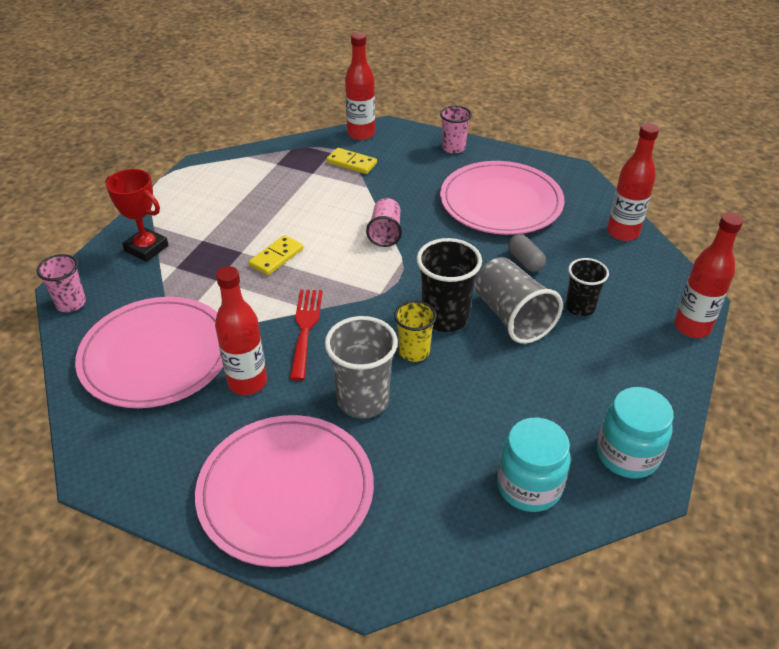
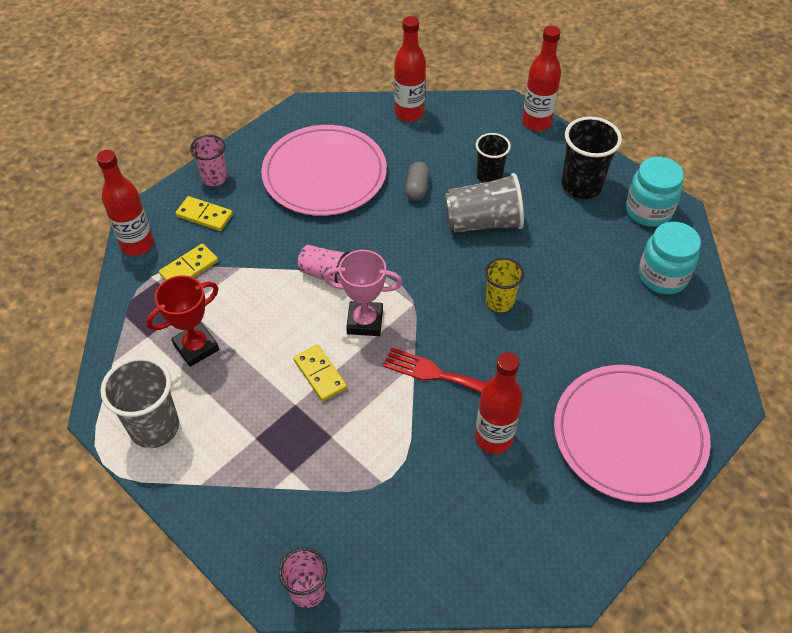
camera: 70 degrees left, 10 degrees up
pink plate [75,297,223,408] -> none
red trophy [105,169,169,262] -> red trophy moved to [146,275,219,367]
grey cup [325,316,398,418] -> grey cup moved to [100,356,179,448]
black cup [416,238,482,332] -> black cup moved to [561,117,622,199]
grey capsule [508,234,546,272] -> grey capsule turned 75 degrees counterclockwise [405,162,430,201]
none -> yellow domino [175,196,233,231]
none -> pink trophy [324,250,402,336]

